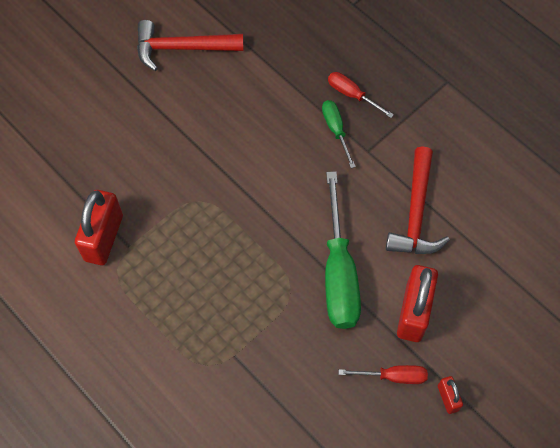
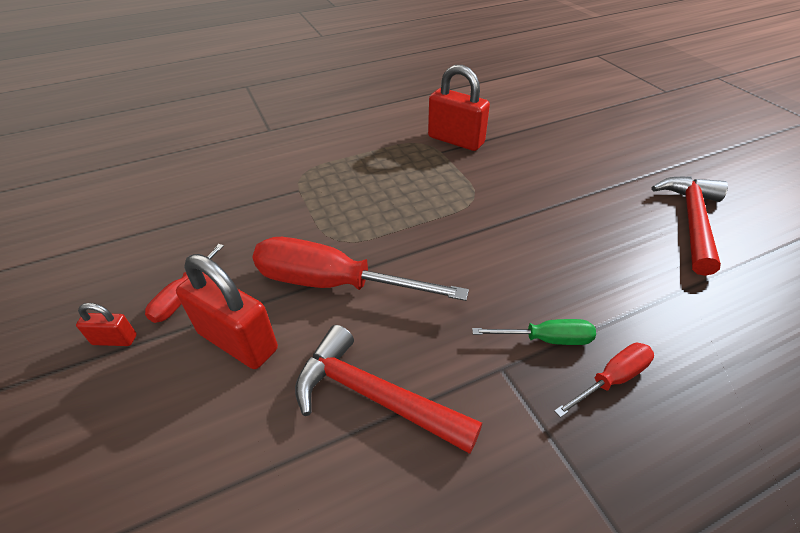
camera: 110 degrees right, 20 degrees down
green screwdriver [325,171,361,329] -> red screwdriver [253,237,469,301]

